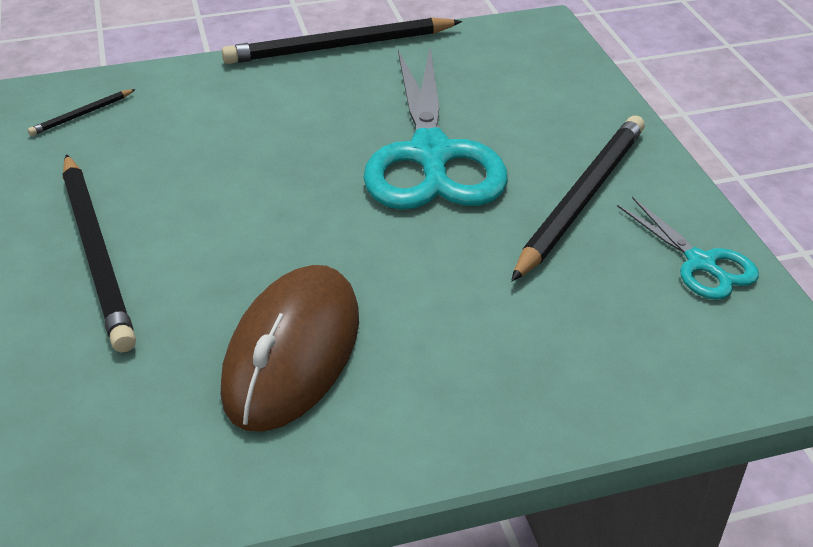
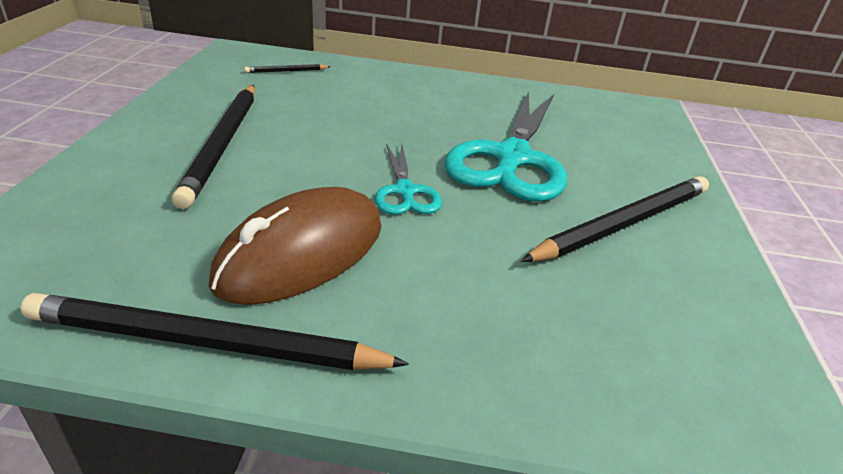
camera: 20 degrees right, 5 degrees down
black pencil [222,17,462,64] -> black pencil moved to [21,293,409,370]
turquoise scissors [617,197,759,300] -> turquoise scissors moved to [375,144,442,215]

